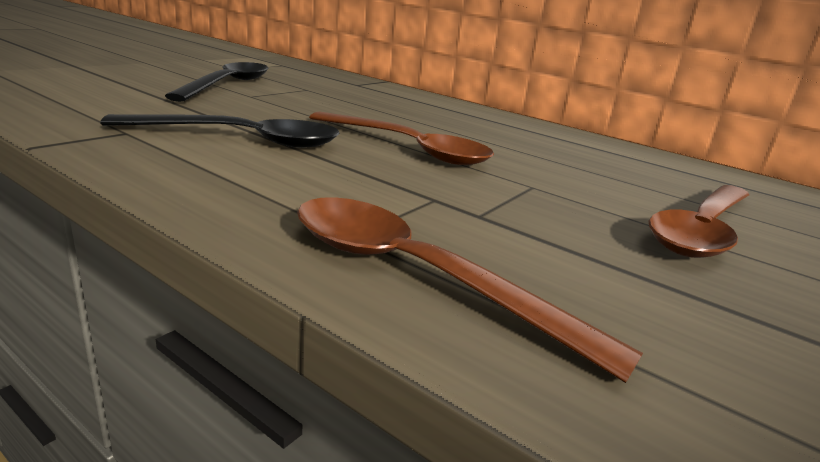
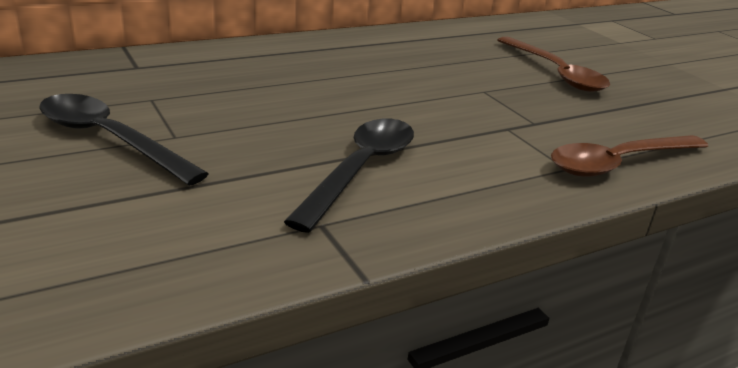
camera: 65 degrees left, 5 degrees up
brown spoon [309,111,494,165] -> none

